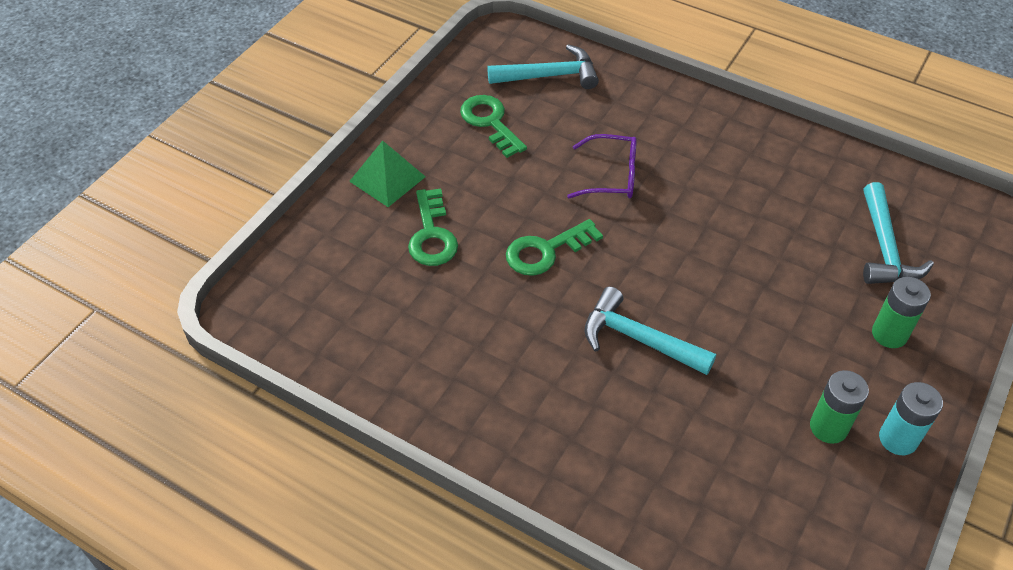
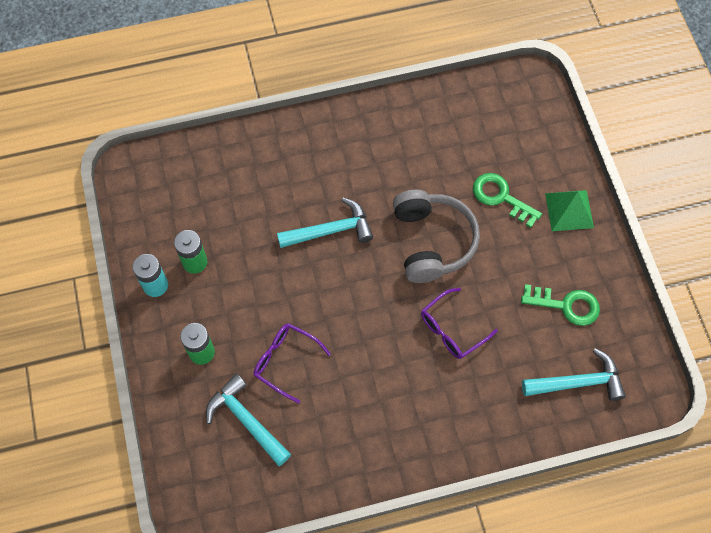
camera: 135 degrees right, 15 degrees up
turquoise hammer [487,44,599,89] -> turquoise hammer turned 135 degrees counterclockwise [522,348,626,401]
green key [506,219,603,276] -> grey headphones [393,190,480,283]
none -> purple glasses [254,323,331,404]

